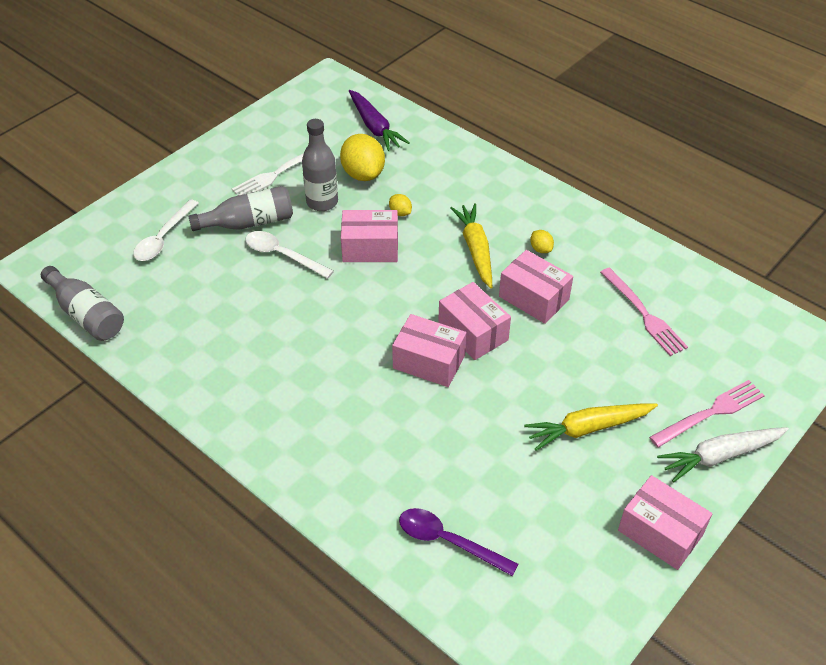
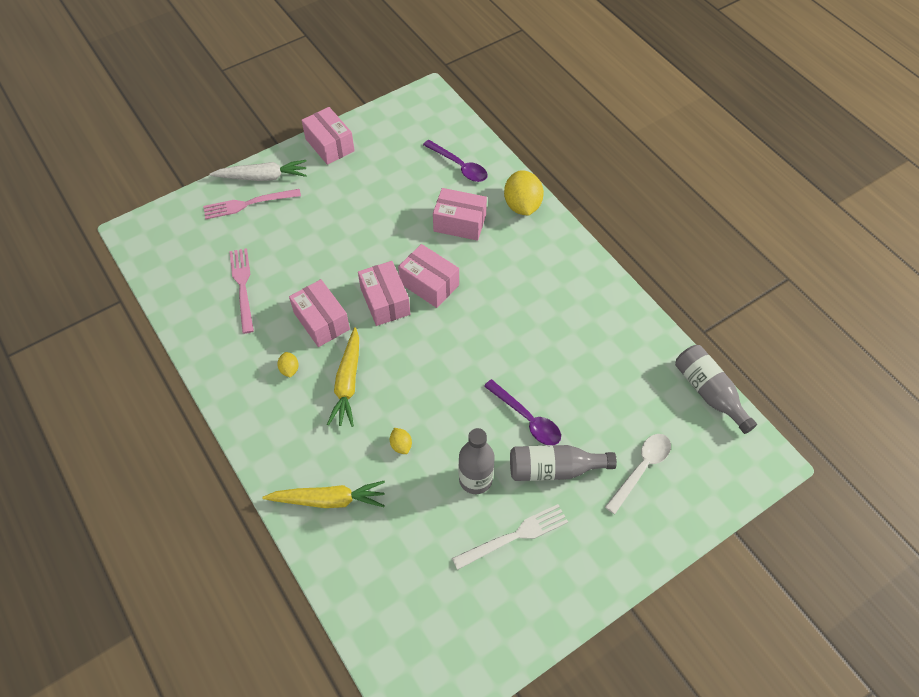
camera: 165 degrees left, 10 degrees up
white spoon [246,231,334,279] -> purple spoon [484,379,561,445]
yellow lemon [340,134,385,181] -> yellow lemon moved to [504,170,544,216]
pink box [341,210,398,262] -> pink box moved to [433,188,487,241]
purple carrot [349,90,410,151] -> none
yellow carrot [524,403,658,451] -> yellow carrot moved to [262,481,385,508]

